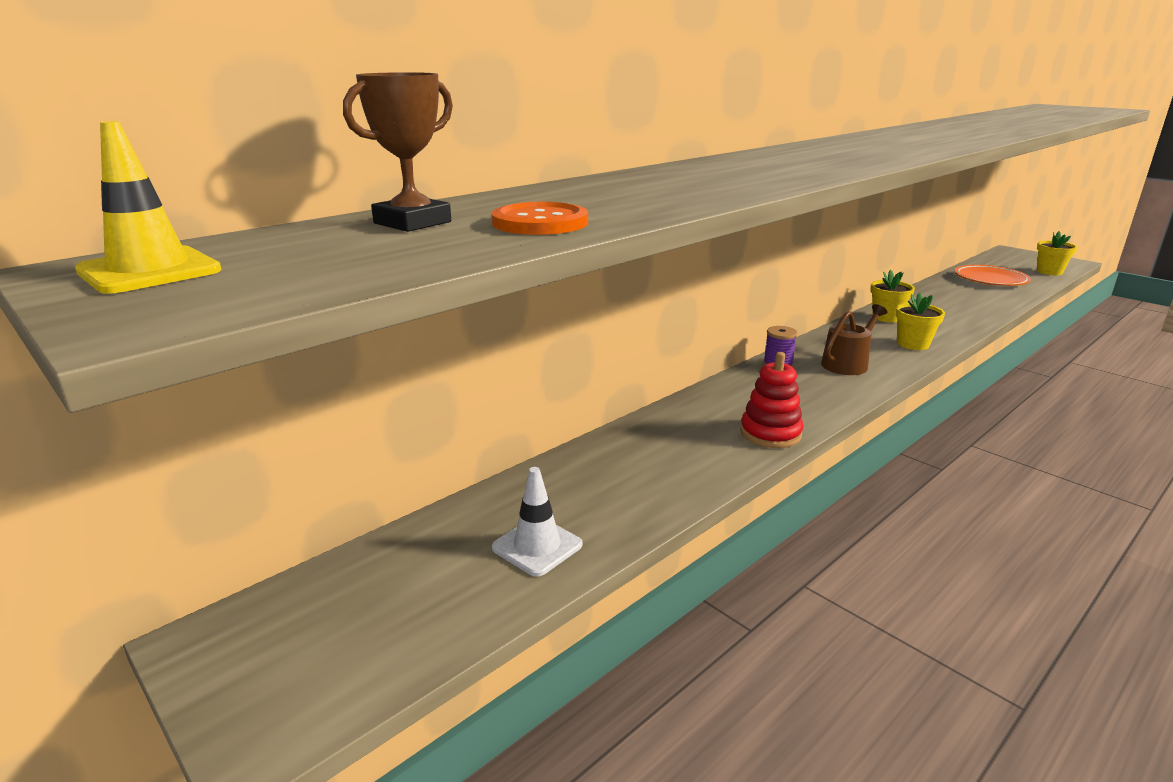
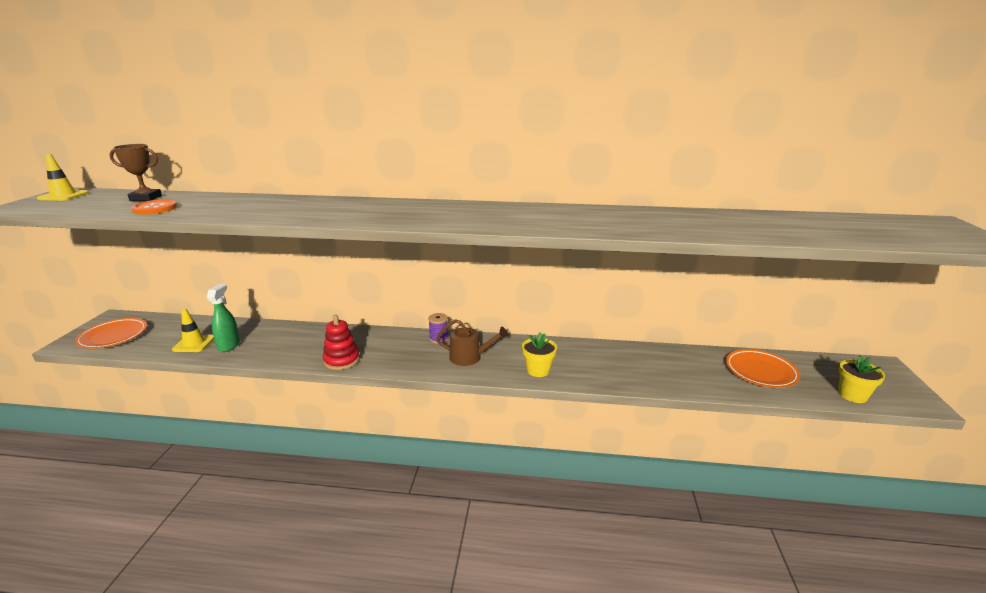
camera: 50 degrees right, 0 degrees up
white traffic cone [492,467,583,577] -> yellow traffic cone [172,308,214,352]
yellow flower pot [870,270,915,323] -> none
none -> orange plate [75,318,147,349]
none -> green spray bottle [207,284,240,352]

